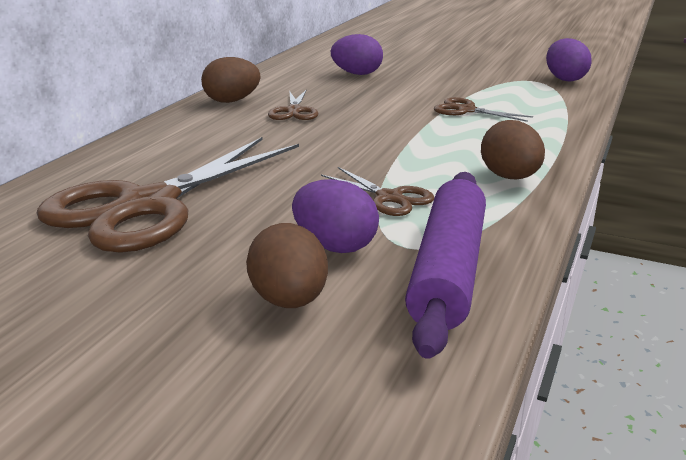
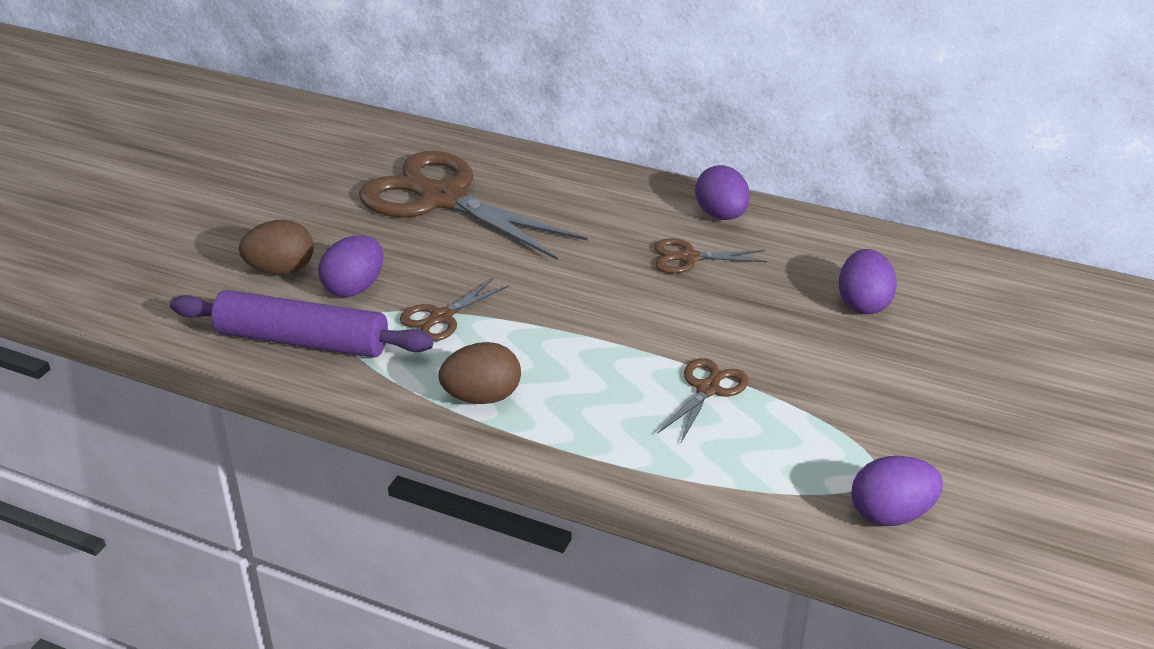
camera: 90 degrees right, 10 degrees up
brown egg [201,57,261,103] -> purple egg [695,165,750,220]

